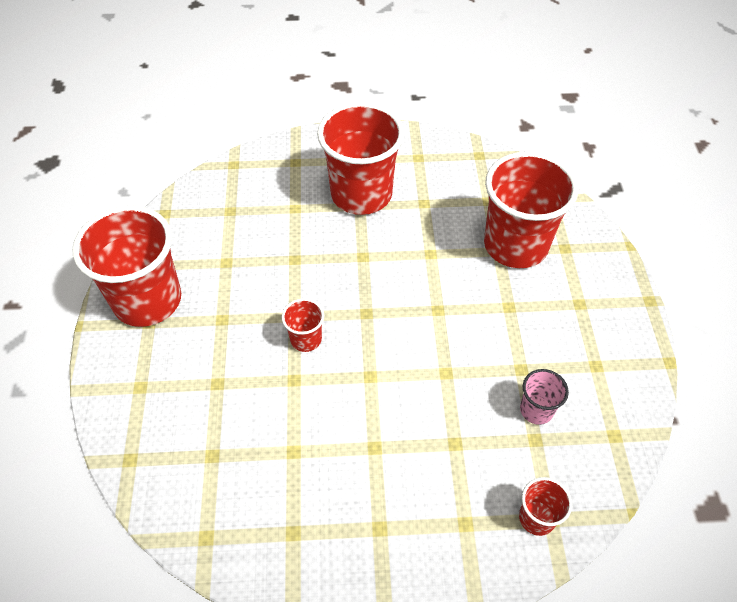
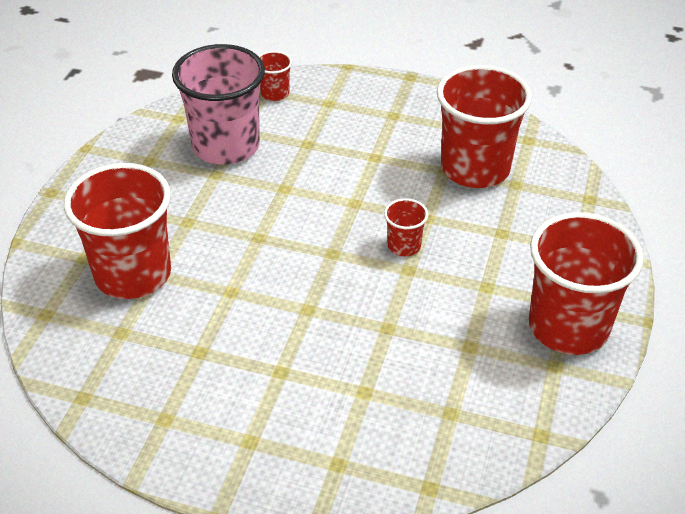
camera: 160 degrees left, 10 degrees down
red cup [317,102,404,215] -> red cup moved to [437,65,532,188]
pink cup [520,369,569,425] -> pink cup [172,44,265,165], size x2.24

